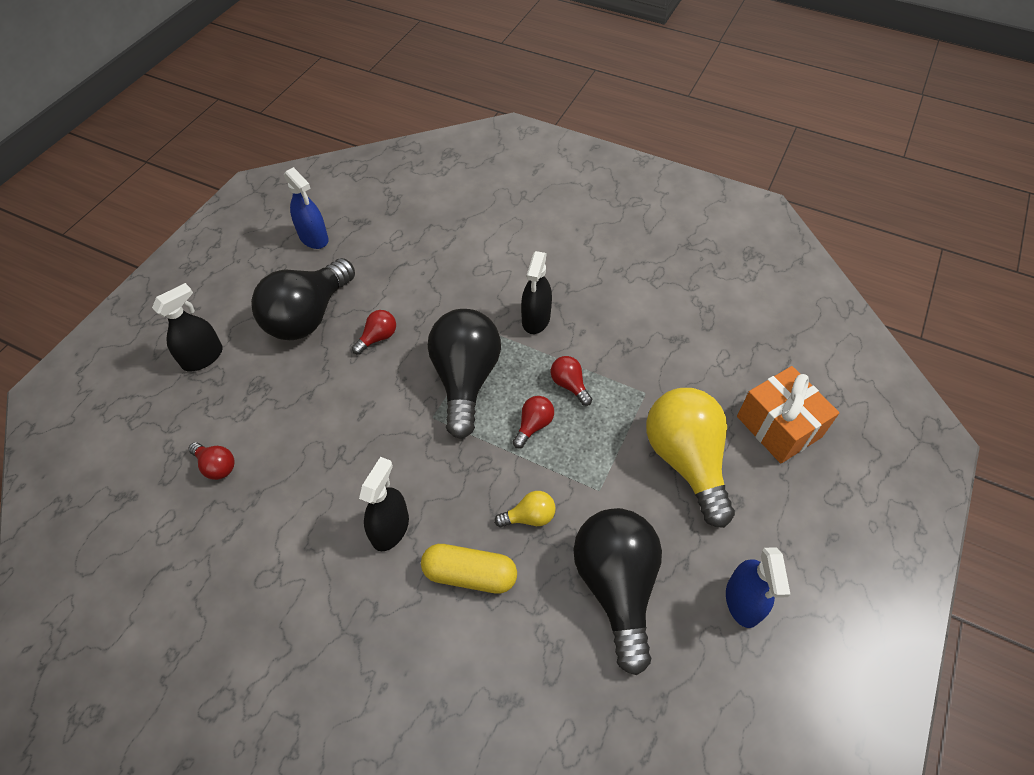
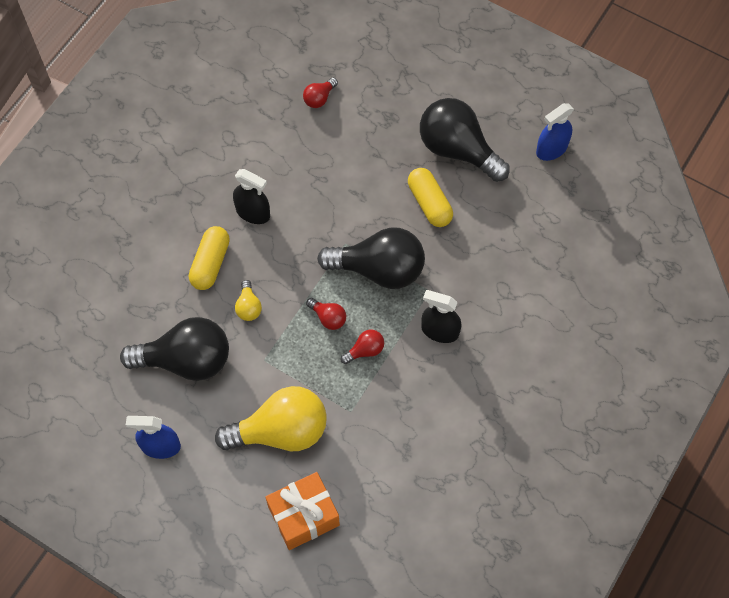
camera: 95 degrees right, 10 degrees up
black spray bottle [152,283,223,371] -> none
red light bulb [352,310,396,355] -> yellow capsule [408,168,453,227]

